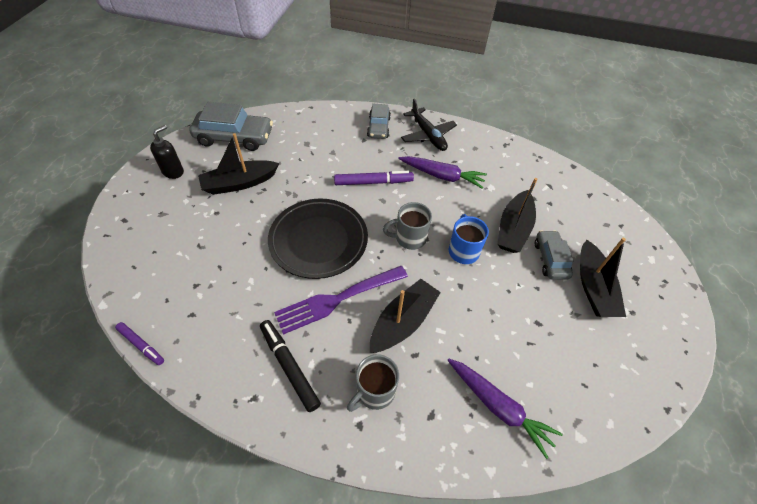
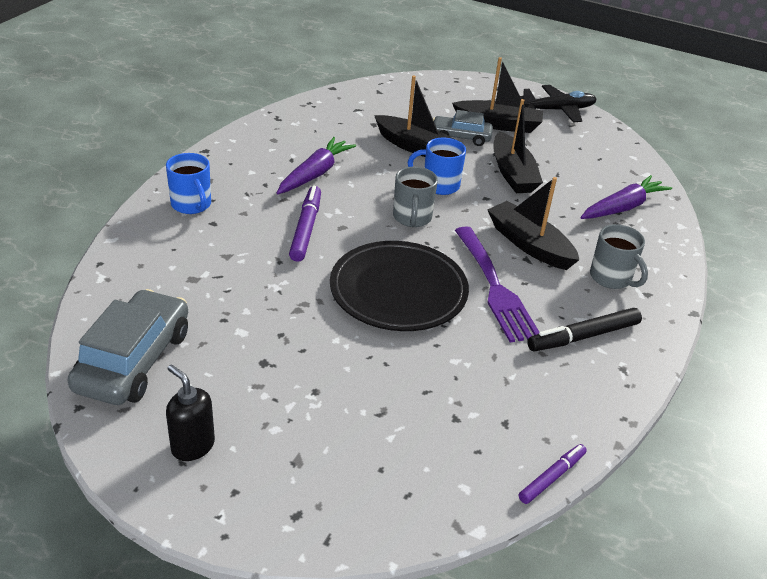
camera: 80 degrees left, 15 degrees down
black boat [198,133,279,195] -> black boat moved to [493,99,543,193]
grey car [367,104,391,139] -> blue mug [166,153,211,214]
black plane [401,99,457,151] -> black plane moved to [520,85,597,123]

